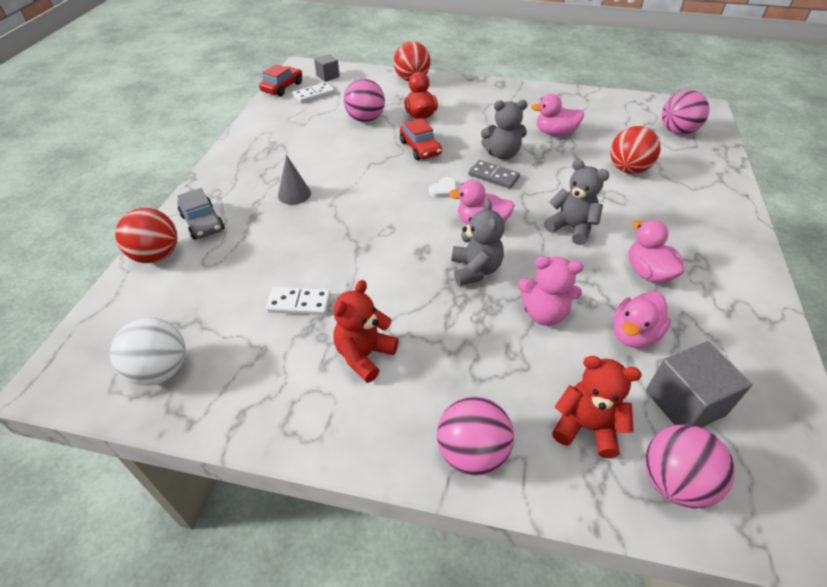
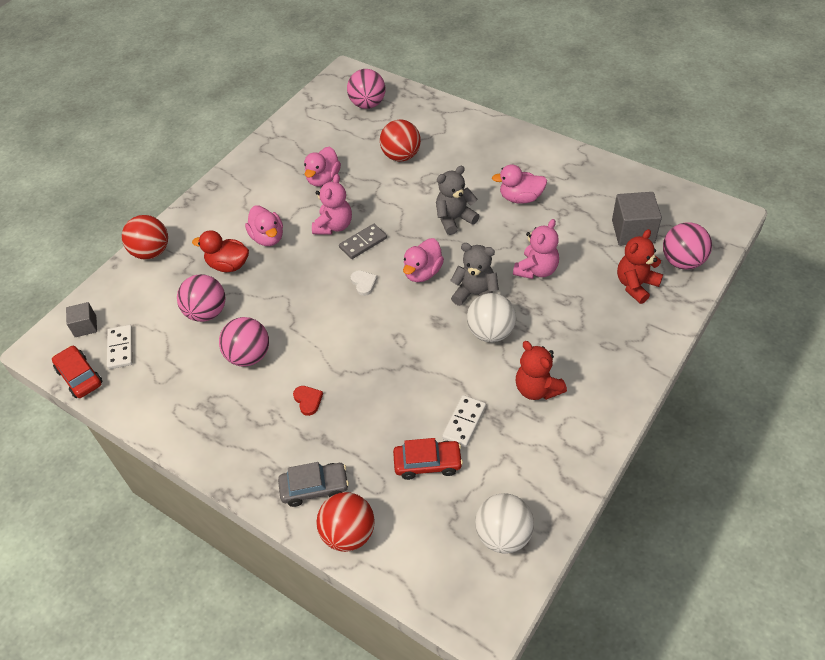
camera: 65 degrees left, 5 degrees up
grey cone [278,155,311,205] -> red heart [293,386,323,416]
red car [400,118,442,160] -> red car moved to [393,438,463,480]
pink ball [437,397,514,476] -> pink ball moved to [219,317,269,367]
grey teddy bear [481,100,527,160] -> pink teddy bear [312,174,352,235]
pink duck [613,291,671,348] -> pink duck moved to [245,206,283,246]
none -> white ball [467,293,516,342]

